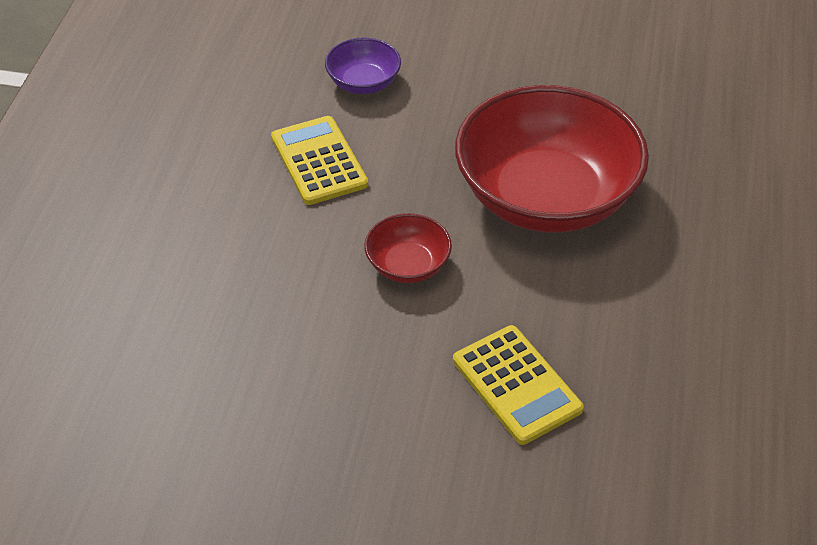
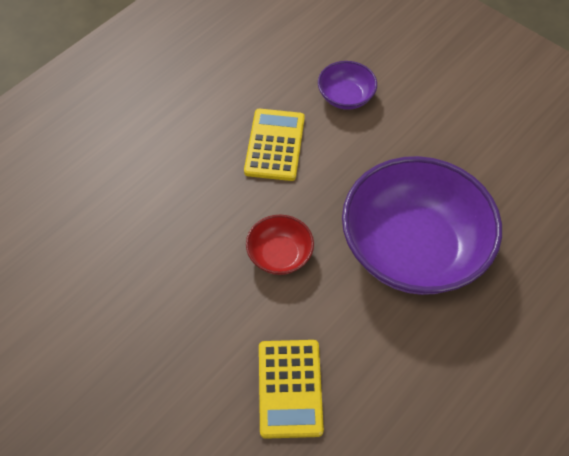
camera: 30 degrees right, 10 degrees up
red bowl [455,85,649,233] -> purple bowl [342,156,502,295]

